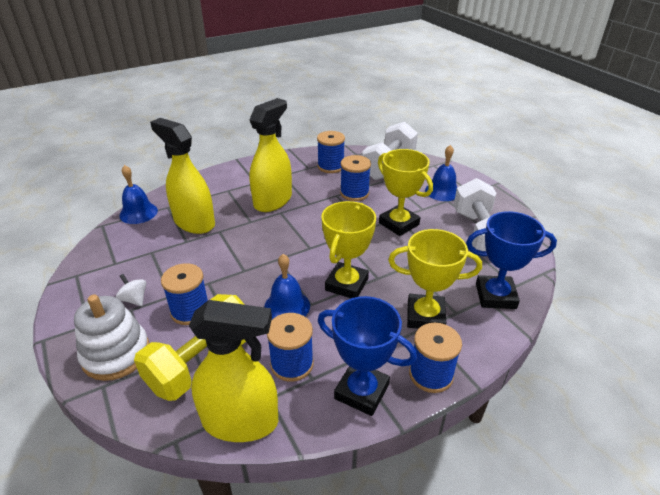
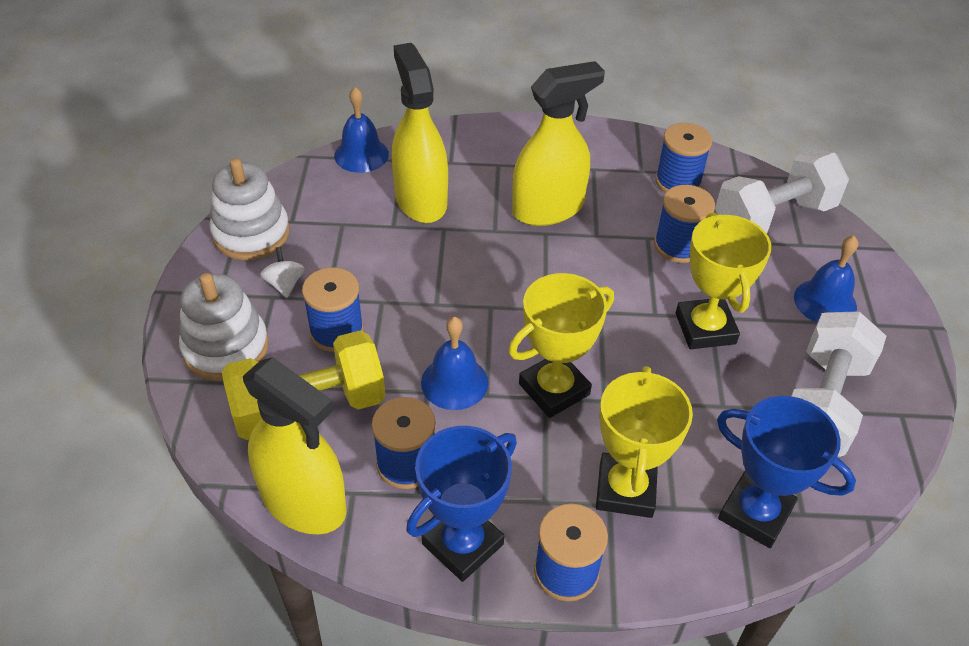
camera: 30 degrees right, 10 degrees up
blue trophy [318,296,417,416] -> blue trophy turned 75 degrees clockwise [406,426,517,582]
yellow trophy [388,229,482,329] -> yellow trophy turned 60 degrees clockwise [596,366,693,518]
none -> white stacking toy [209,158,290,260]

